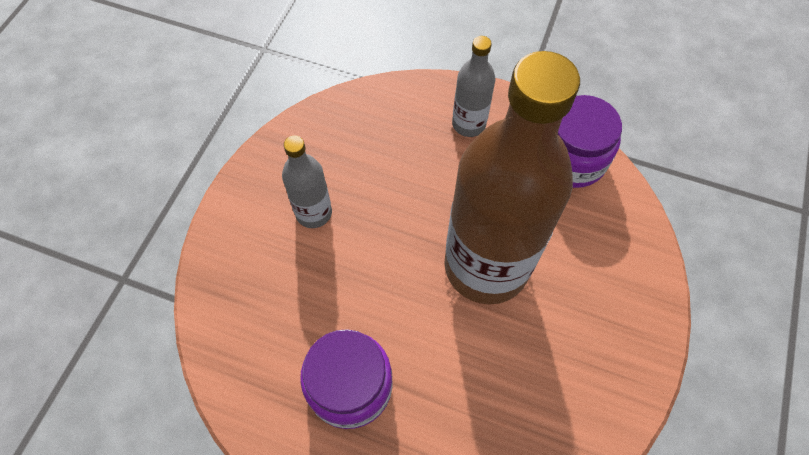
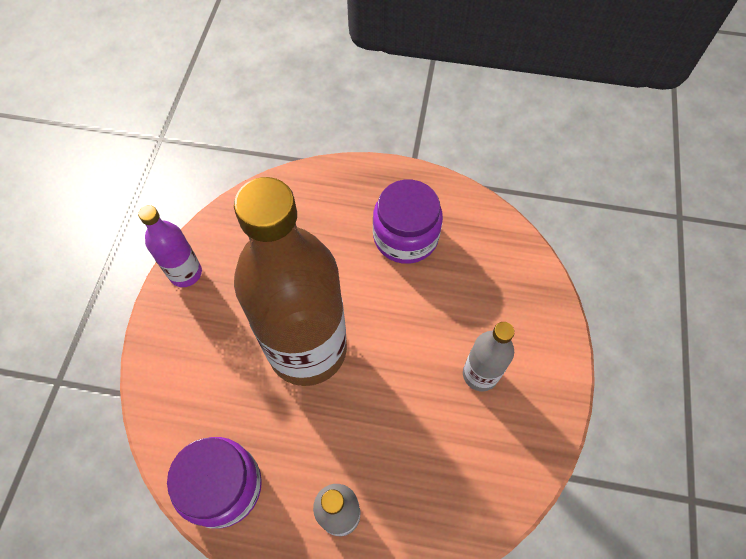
camera: 170 degrees right, 0 degrees up
none -> purple bottle [138,205,202,287]

